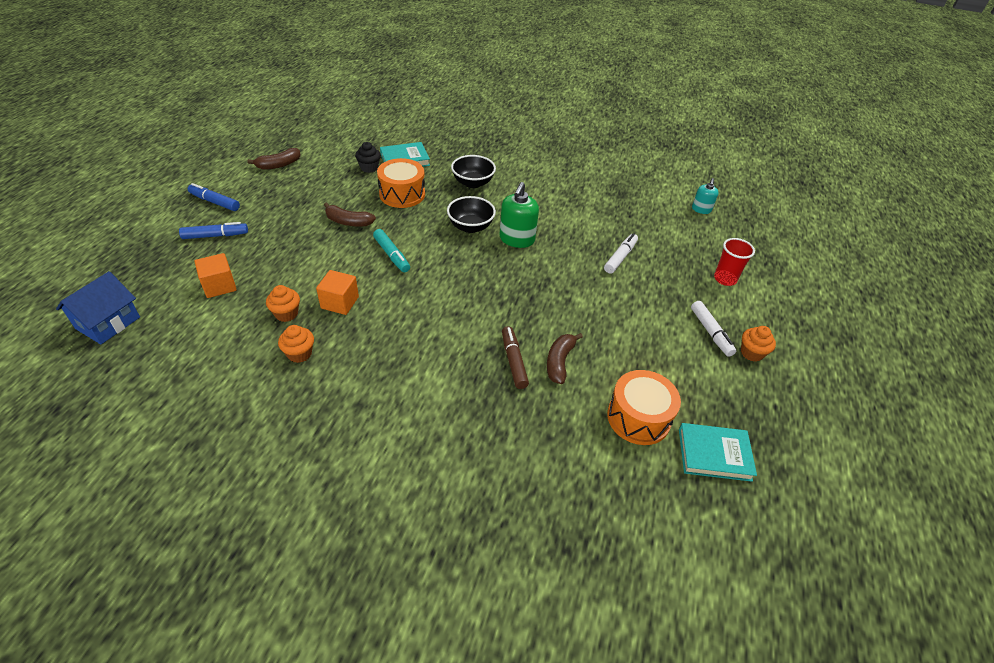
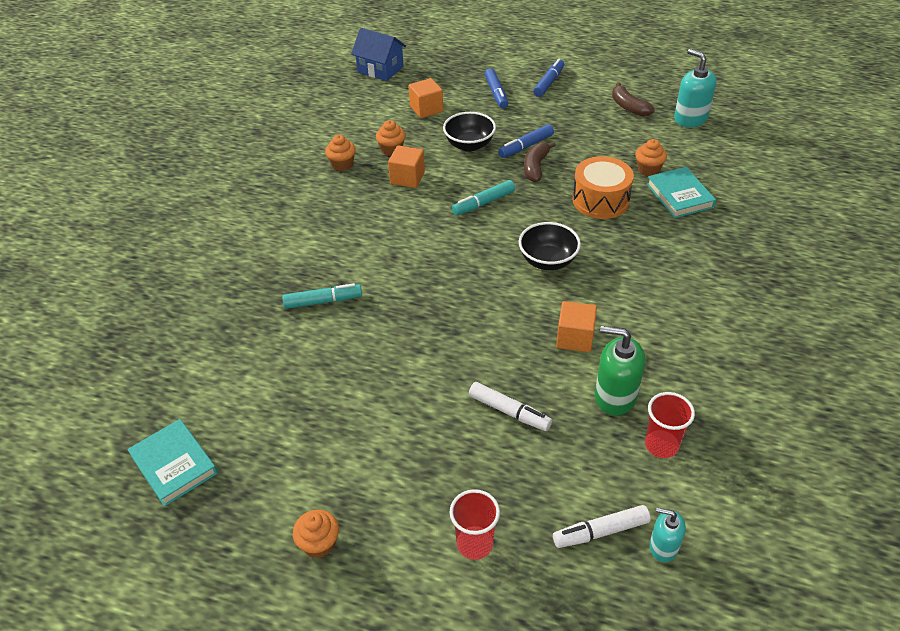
camera: 95 degrees right, 0 degrees up
black cupcake [355,142,381,173] -> orange cupcake [635,139,667,176]
black bowl [451,155,496,188] -> black bowl moved to [443,112,496,152]
green soap dispenser [499,182,539,248] -> green soap dispenser moved to [595,326,645,416]
brown marker [502,326,529,389] -> turquoise marker [282,283,362,309]
brown banana [547,333,583,384] -> none
orange drum [607,370,681,445] -> none
turquoise book [679,423,757,482] -> turquoise book turned 45 degrees counterclockwise [127,419,218,507]
white marker [691,301,736,357] -> white marker moved to [553,505,651,548]
none -> blue marker [498,124,554,158]
none -> orange cube [556,301,597,352]
none -> red cup [645,392,695,458]
none -> turquoise soap dispenser [674,49,716,127]

